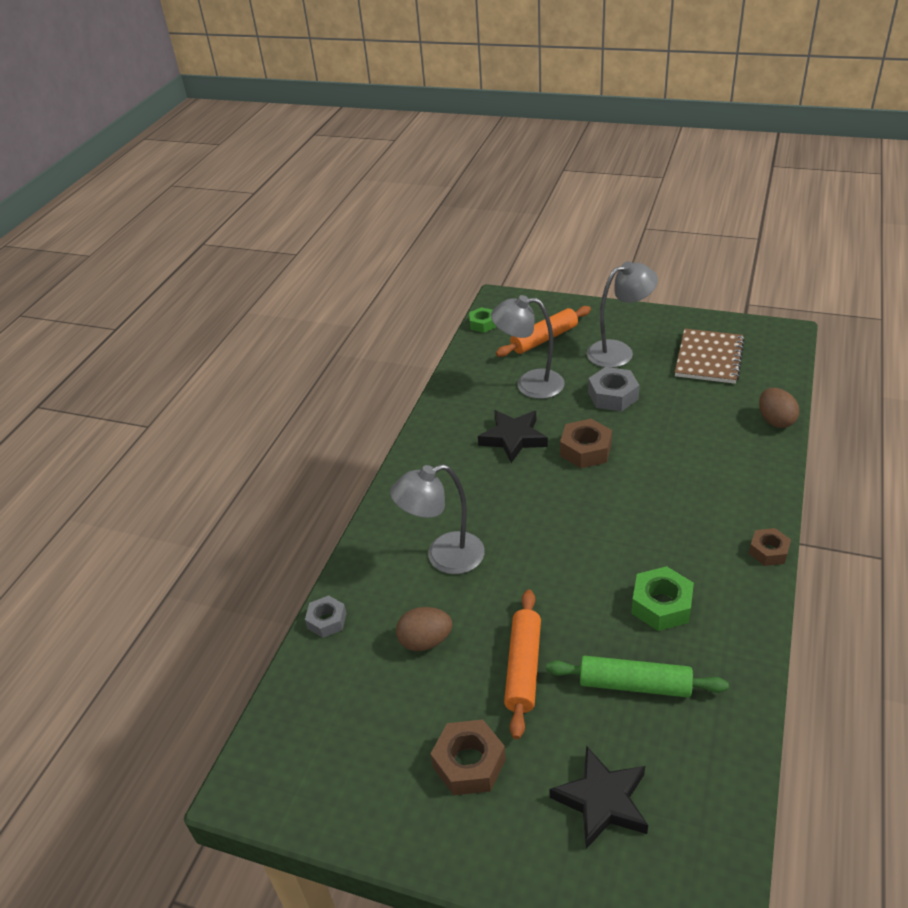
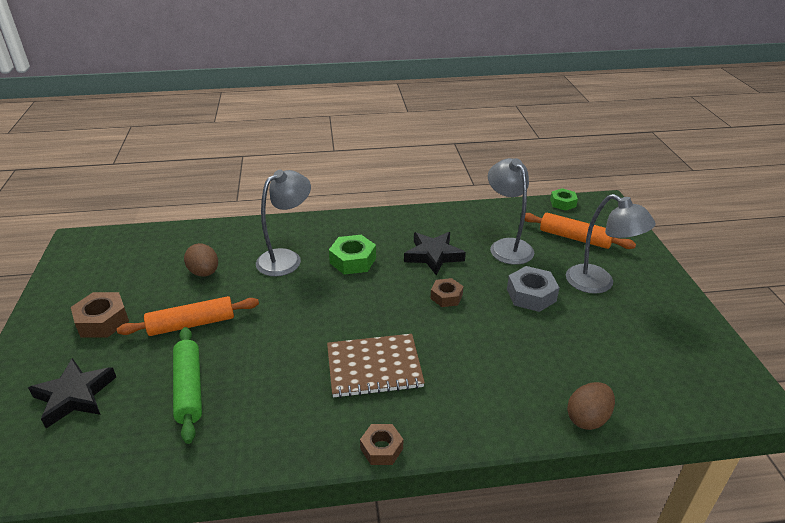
camera: 60 degrees right, 5 degrees down
grey nut [305,595,347,638] -> none
grey lamp [390,464,485,574] -> grey lamp turned 90 degrees clockwise [256,170,311,276]
brown nut [560,419,612,468] -> brown nut [431,278,463,307], size x0.65
green nut [631,566,694,631] -> green nut moved to [329,235,376,275]
brown notebook [675,329,745,384] -> brown notebook moved to [327,334,425,398]

